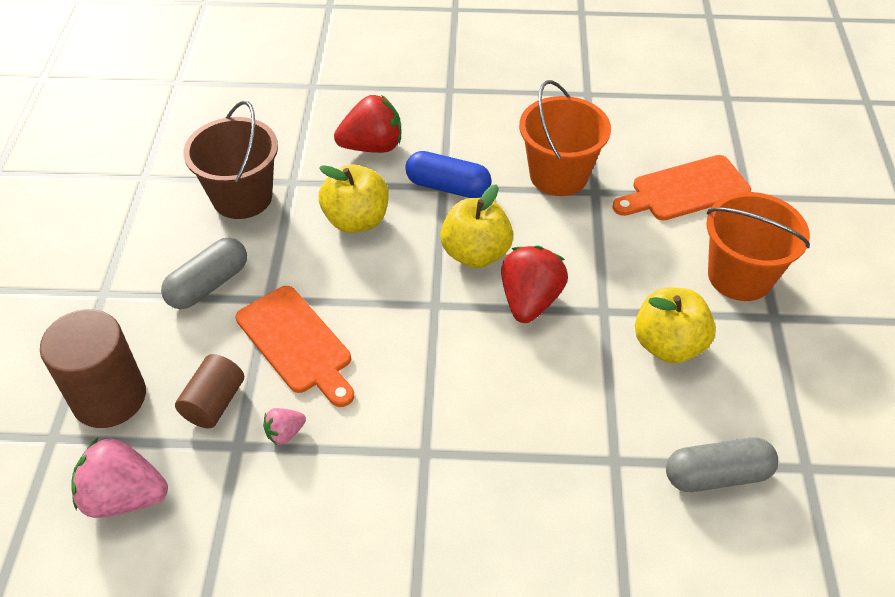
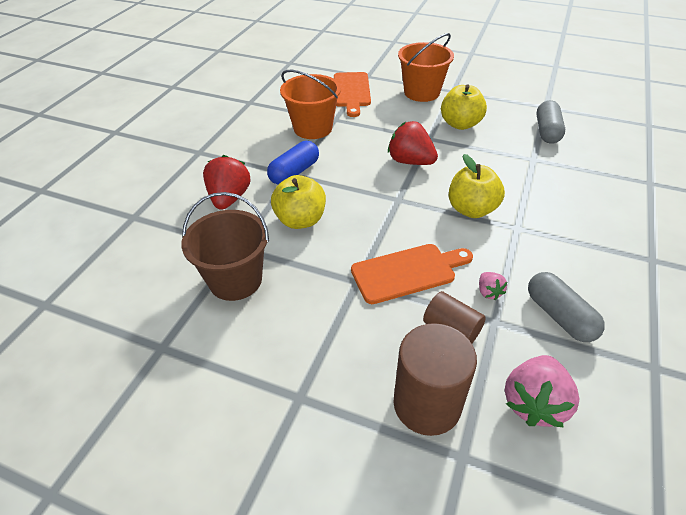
camera: 70 degrees left, 5 degrees down
grey capsule [161,237,247,309] -> grey capsule moved to [528,272,605,342]
yellow apple [440,184,513,268] -> yellow apple moved to [449,154,505,218]

